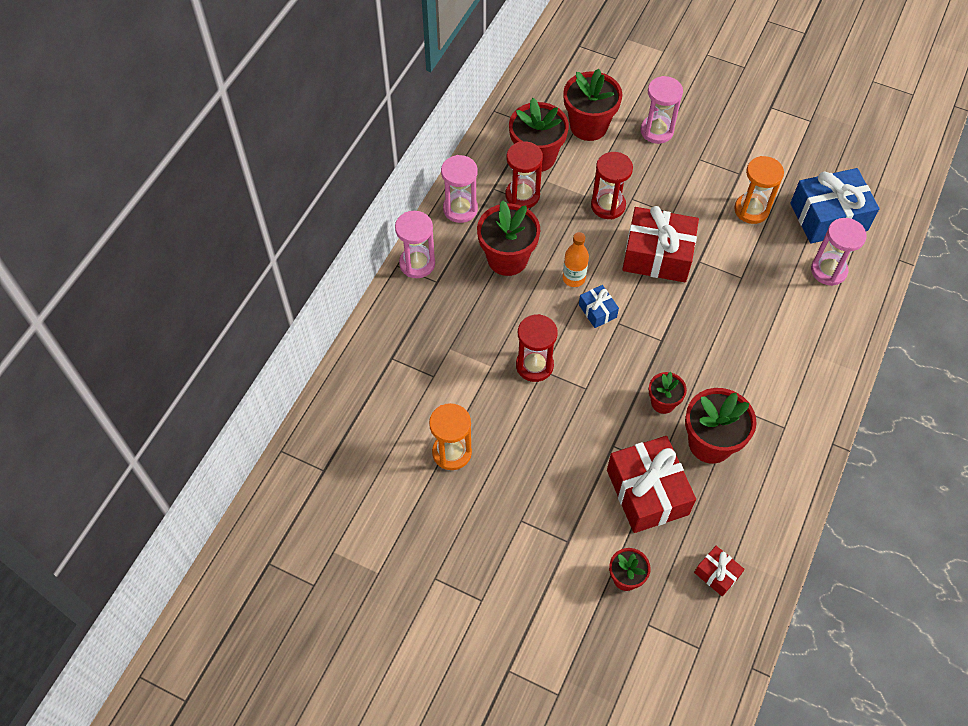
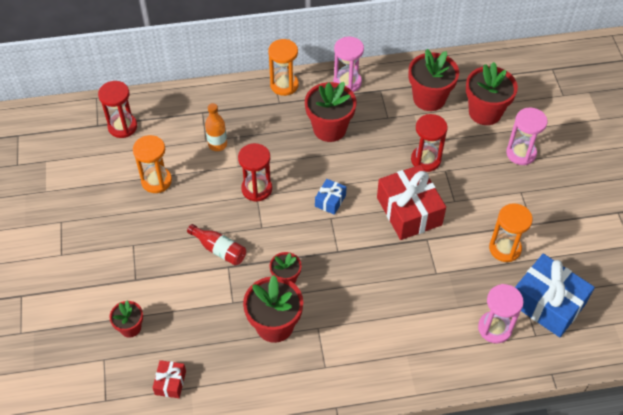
camera: 55 degrees right, 5 degrees down
pink hourglass [395,211,435,278] -> orange hourglass [268,39,299,96]
red hourglass [506,141,543,209] -> red hourglass moved to [98,81,137,138]
orange bottle [563,232,589,287] -> orange bottle moved to [205,103,227,151]
red gift [607,436,696,533] -> none
none -> red bottle [187,224,246,266]

